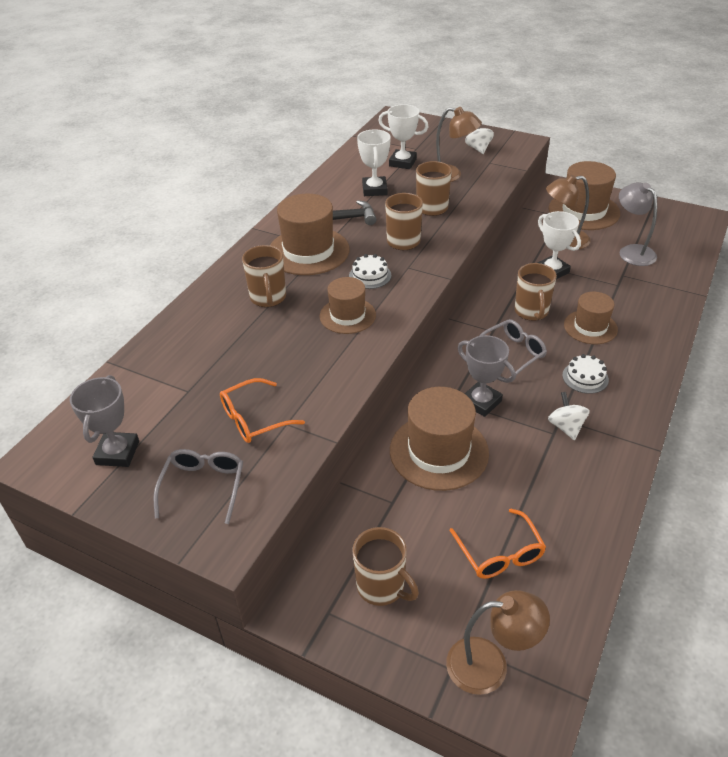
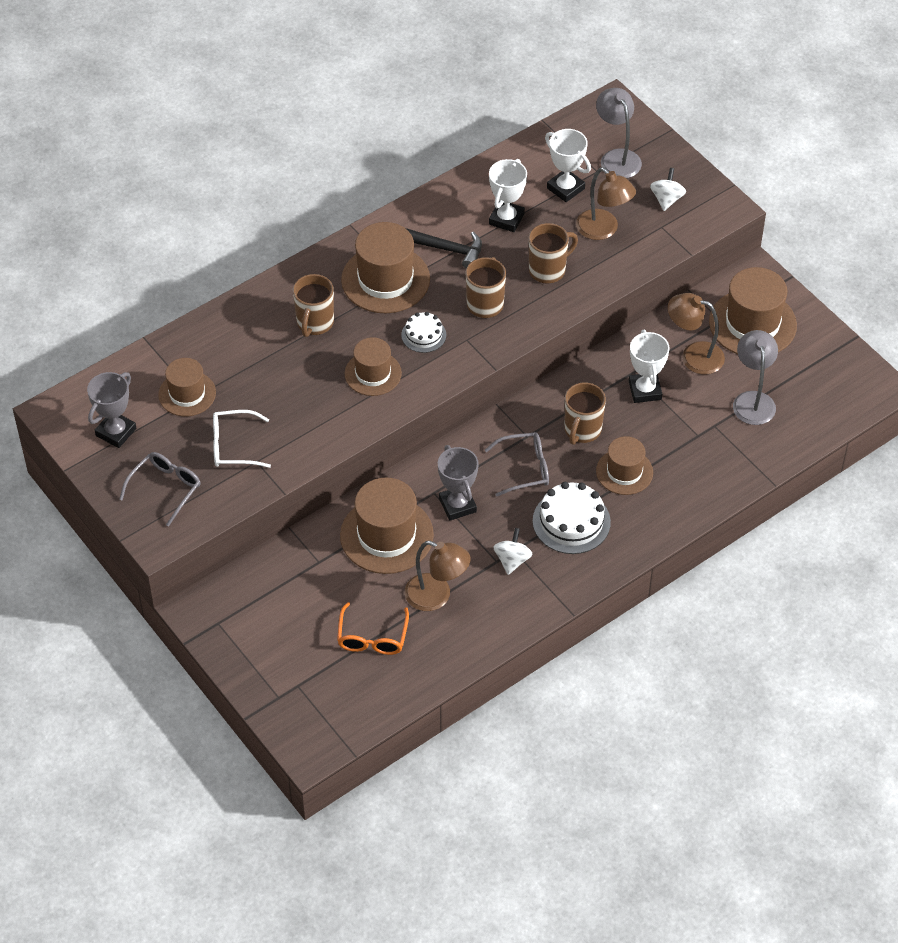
camera: 25 degrees right, 10 degrees up
orange glasses [220,378,305,443] -> white glasses [213,410,271,468]
brown mug [352,527,419,606] -> none
brown lamp [446,590,550,695] -> brown lamp moved to [405,541,471,611]
white cake [562,354,609,394] -> white cake [533,482,611,554], size x1.68
none -> brown hat [158,358,216,416]
none -> grey lamp [596,88,642,178]

